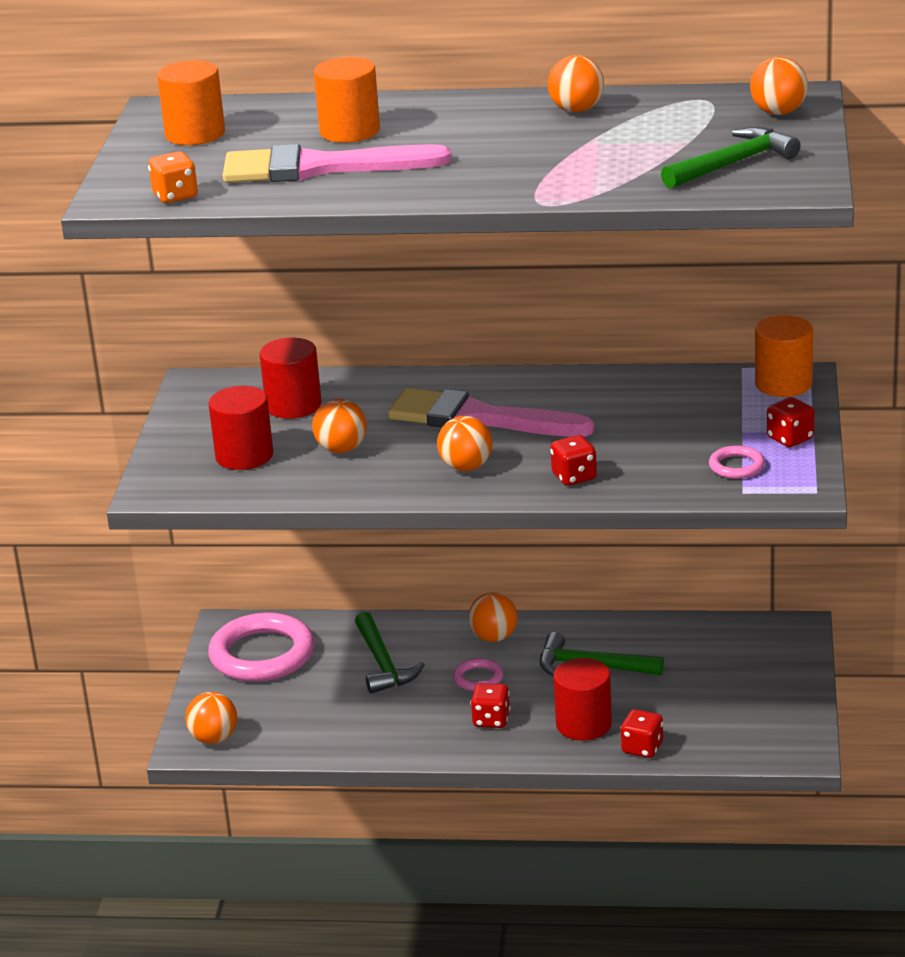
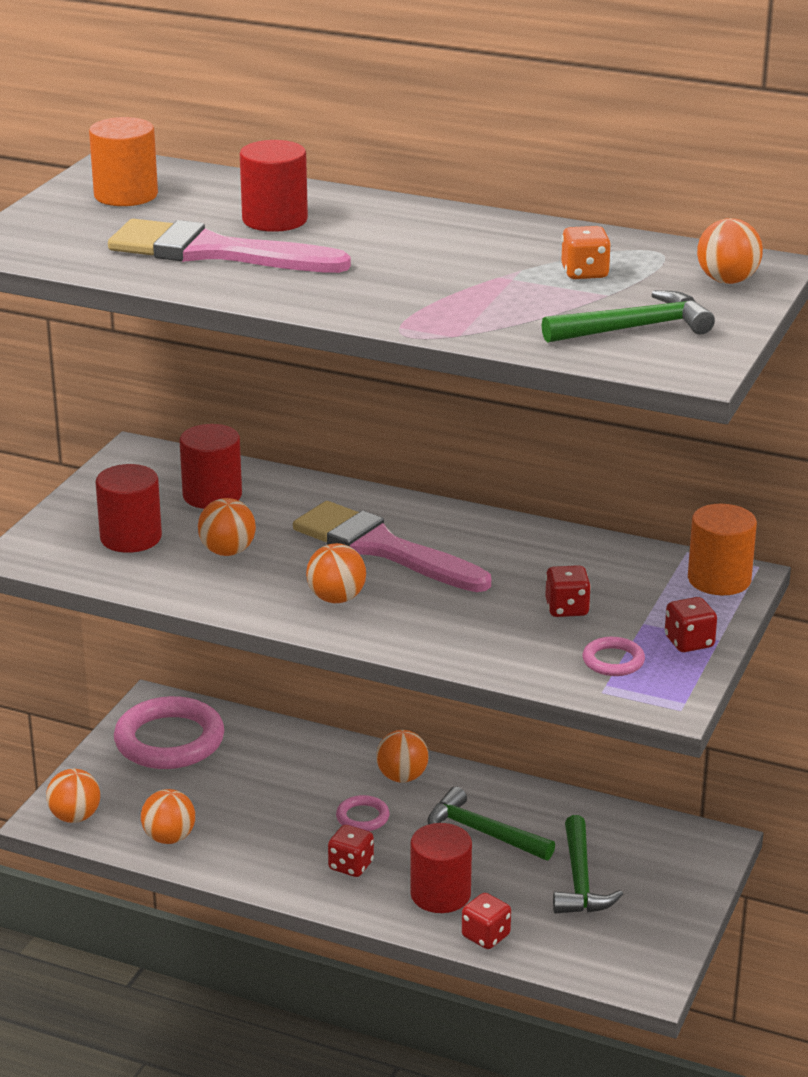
camera: 15 degrees right, 0 degrees up
orange dice [148,151,198,203] -> orange dice moved to [561,226,611,279]
orange cylinder [314,57,380,143] -> red cylinder [240,140,308,232]
green hammer [355,612,425,694] -> green hammer moved to [553,815,623,914]
orange ball [548,55,604,113] -> orange ball moved to [141,789,195,844]
red dice [550,435,597,486] -> red dice moved to [545,565,591,617]

